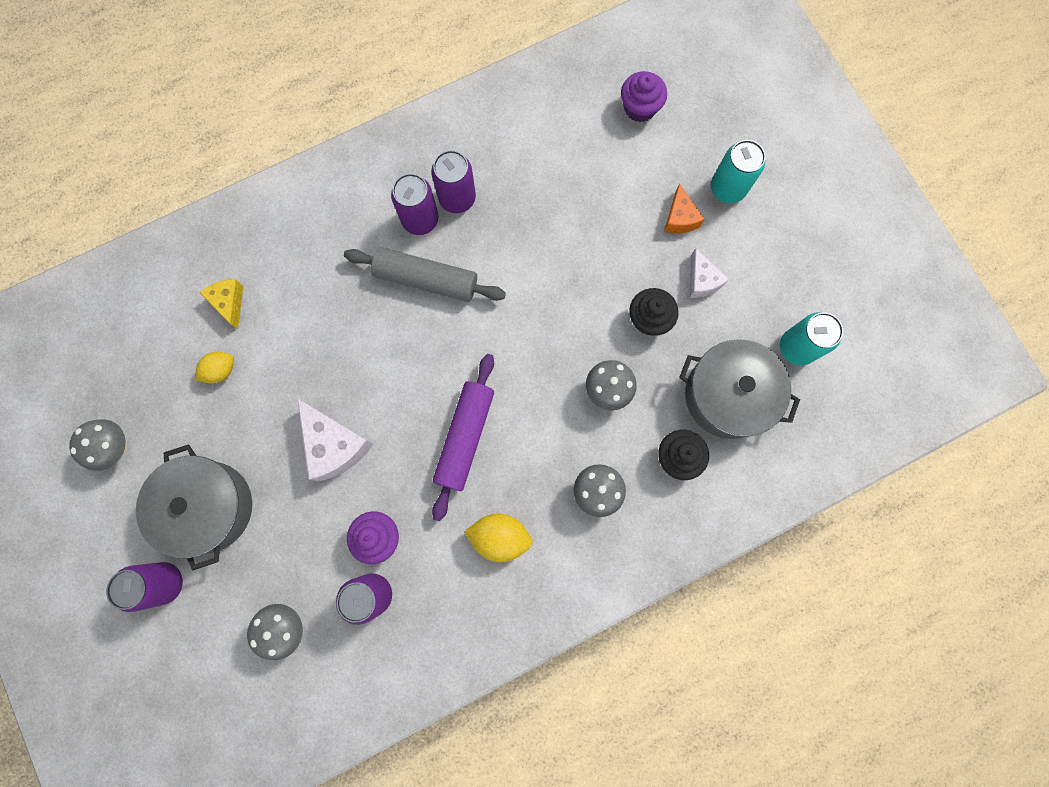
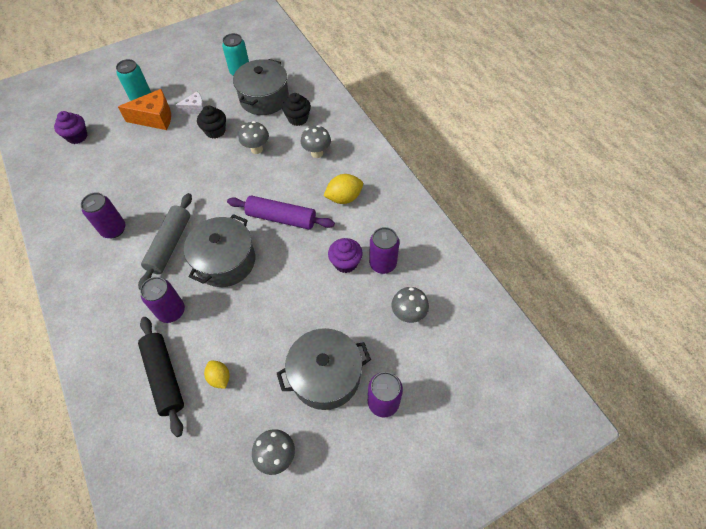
camera: 90 degrees left, 20 degrees down
yellow cheese [199,279,243,329] -> black rolling pin [138,317,184,437]
white cheese [297,399,373,481] -> none
purple can [391,173,439,235] -> purple can moved to [140,277,185,323]
yellow lemon [464,513,533,562] -> yellow lemon turned 60 degrees clockwise [323,174,363,204]
orange cheese [664,183,705,233] -> orange cheese [118,89,171,130], size x1.69
none -> grey pot [184,214,255,287]

